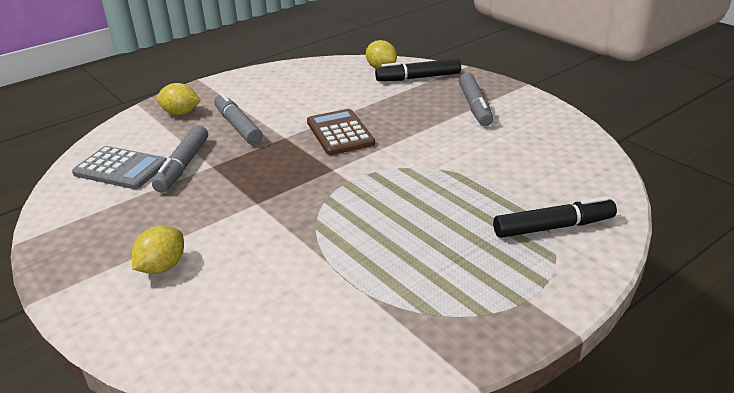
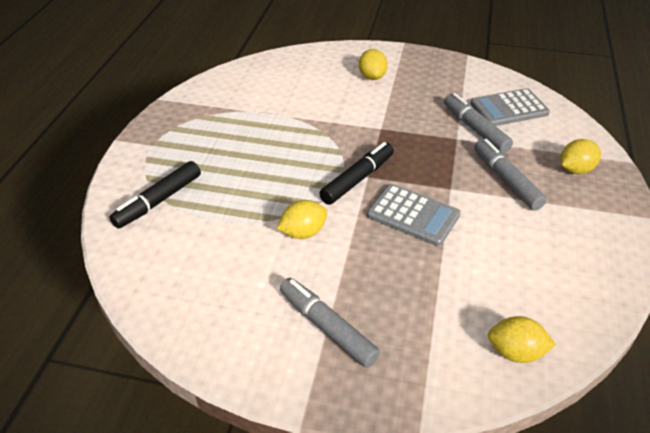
camera: 140 degrees right, 10 degrees up
grey marker [214,92,263,145] -> grey marker turned 135 degrees counterclockwise [474,139,547,211]
brown calculator [307,109,375,155] -> grey calculator [367,184,461,246]
black marker [375,58,461,81] -> black marker moved to [319,142,394,205]
none -> yellow lemon [277,200,328,239]

